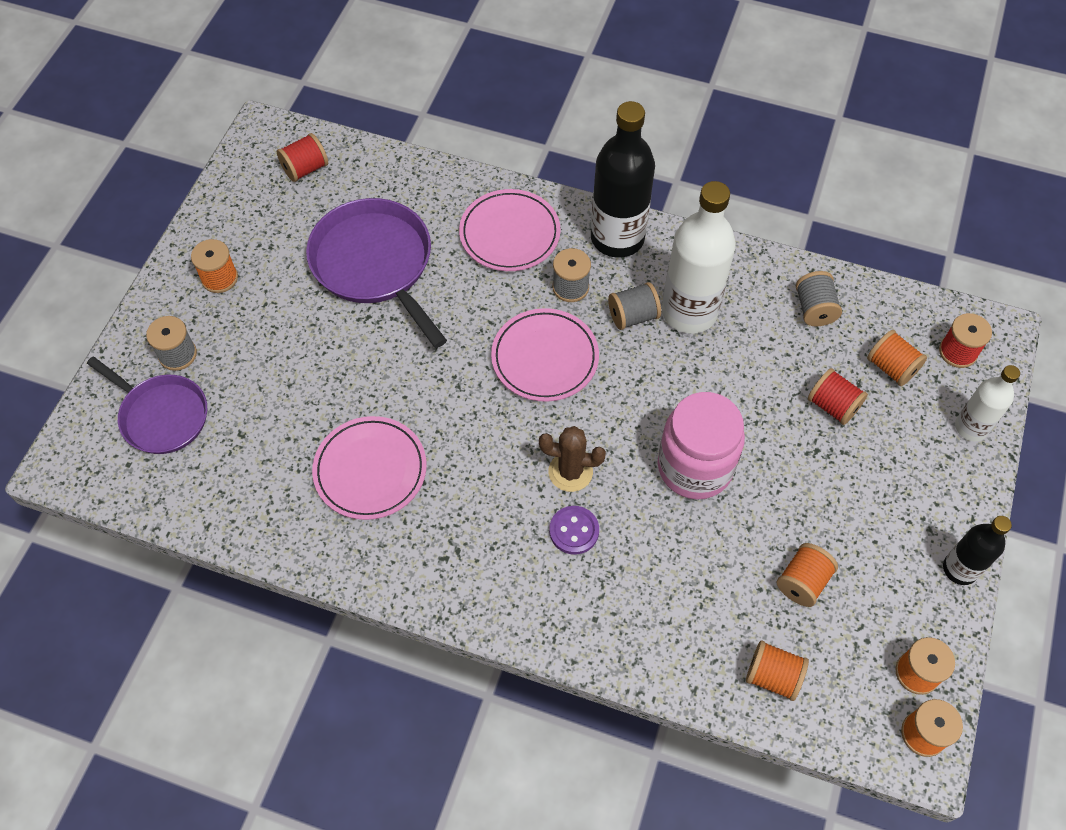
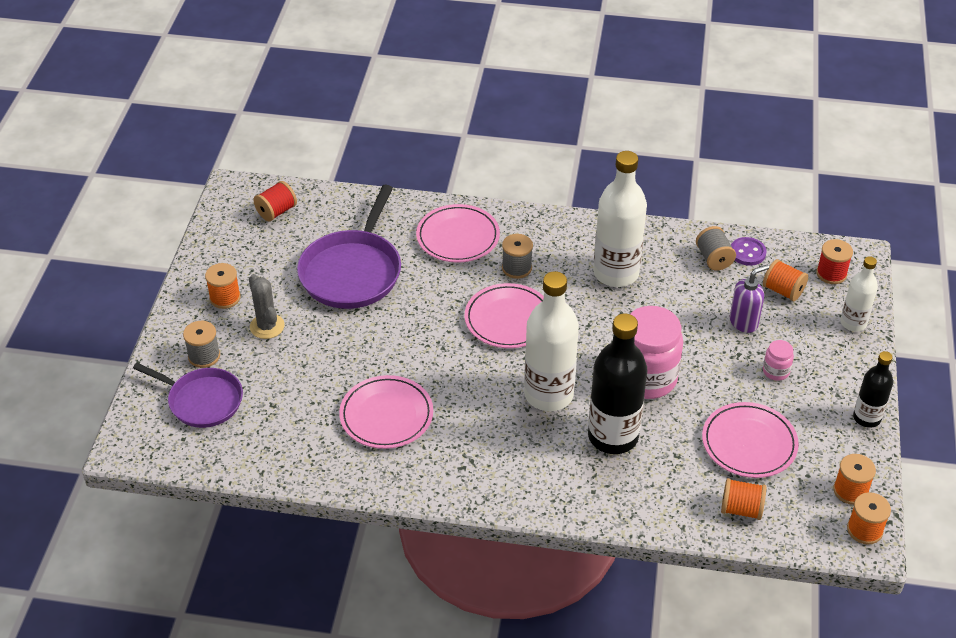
camera: 10 degrees left, 15 degrees down
purple pan [306,198,447,348] -> purple pan turned 120 degrees counterclockwise [297,185,401,309]
brown cactus [539,426,606,492] -> white bottle [524,271,579,411]
purple button [549,506,599,554] -> purple button moved to [731,237,767,266]
black bottle [591,101,655,258] -> black bottle moved to [588,313,647,454]
grey spool [608,282,661,330] -> none
orange spool [777,543,838,607] -> pink plate [702,402,799,478]
red spool [808,368,868,425] -> purple soap dispenser [730,265,769,333]
none -> grey cactus [249,274,285,339]
none -> pink jar [763,340,794,381]

